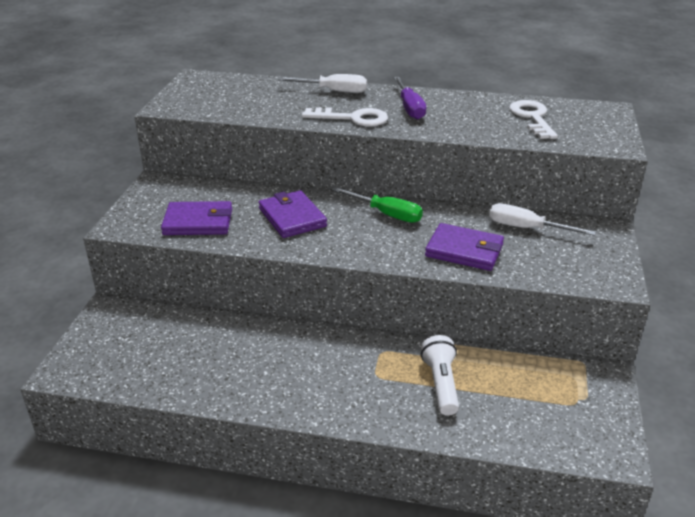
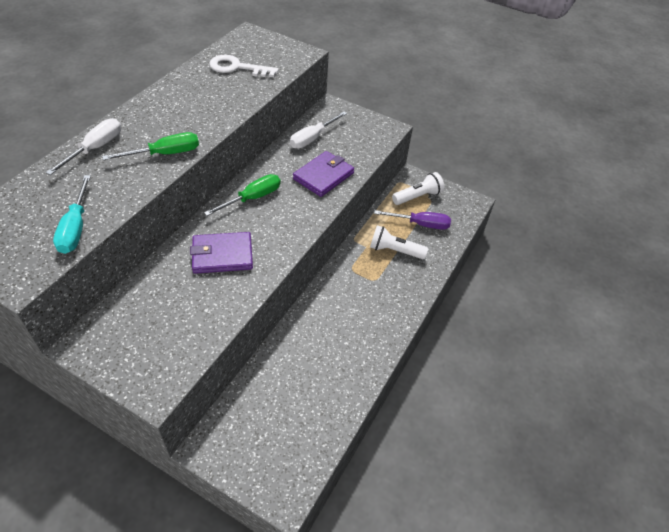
camera: 75 degrees left, 15 degrees up
purple wallet [161,201,232,235] -> none
white key [302,107,388,127] -> green screwdriver [102,132,199,160]
purple screwdriver [394,77,426,120] -> purple screwdriver moved to [374,210,451,230]
none -> turquoise screwdriver [53,175,91,254]
none -> white flashlight [392,172,444,205]

